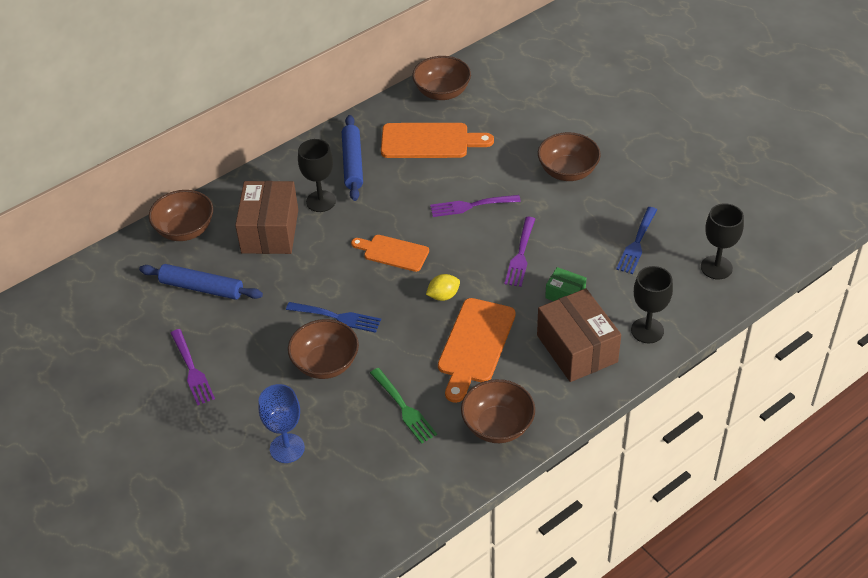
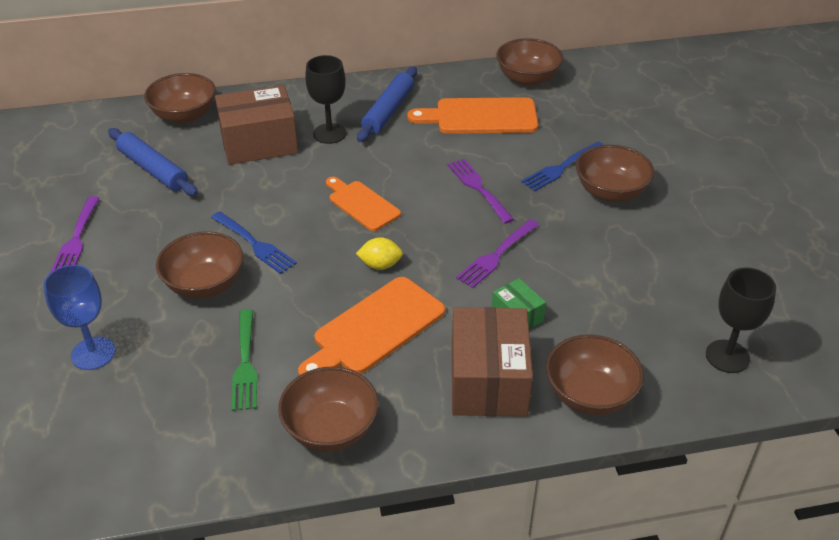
camera: 25 degrees right, 5 degrees down
brown box [235,181,298,254] -> brown box turned 45 degrees clockwise [215,85,298,165]
orange cutting board [381,123,494,158] -> orange cutting board turned 150 degrees clockwise [407,97,538,134]
purple fork [430,195,521,217] -> purple fork turned 45 degrees clockwise [448,159,514,224]
blue fork [616,207,657,274] -> blue fork moved to [521,142,604,191]
black goblet [631,266,673,343] -> brown bowl [546,335,644,415]

